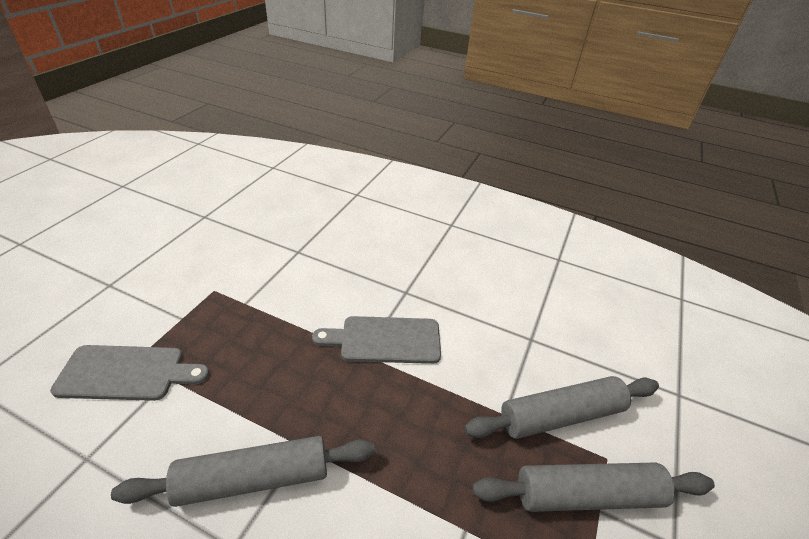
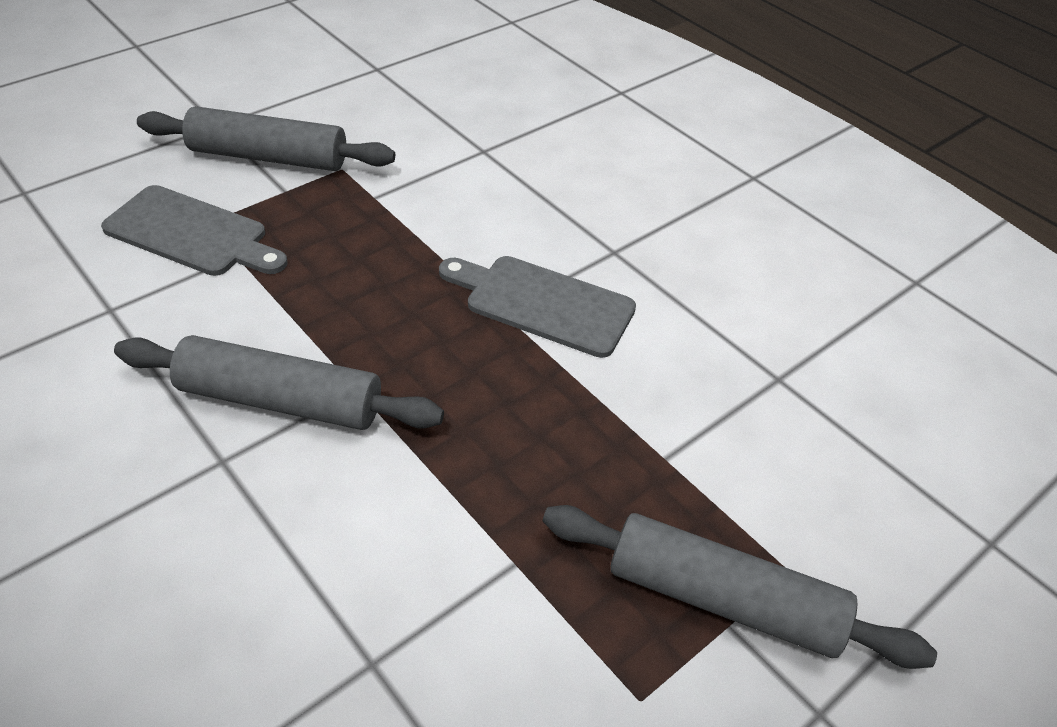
camera: 25 degrees right, 5 degrees up
grey rolling pin [464,376,659,439] -> grey rolling pin moved to [137,106,395,171]

